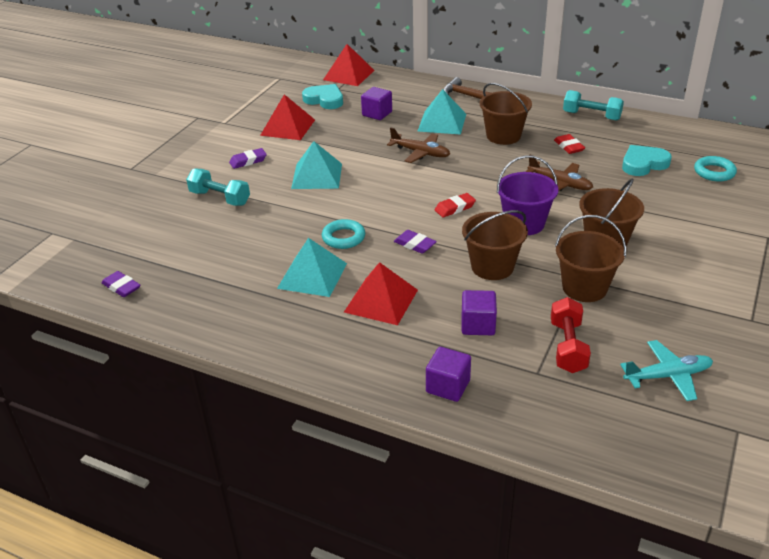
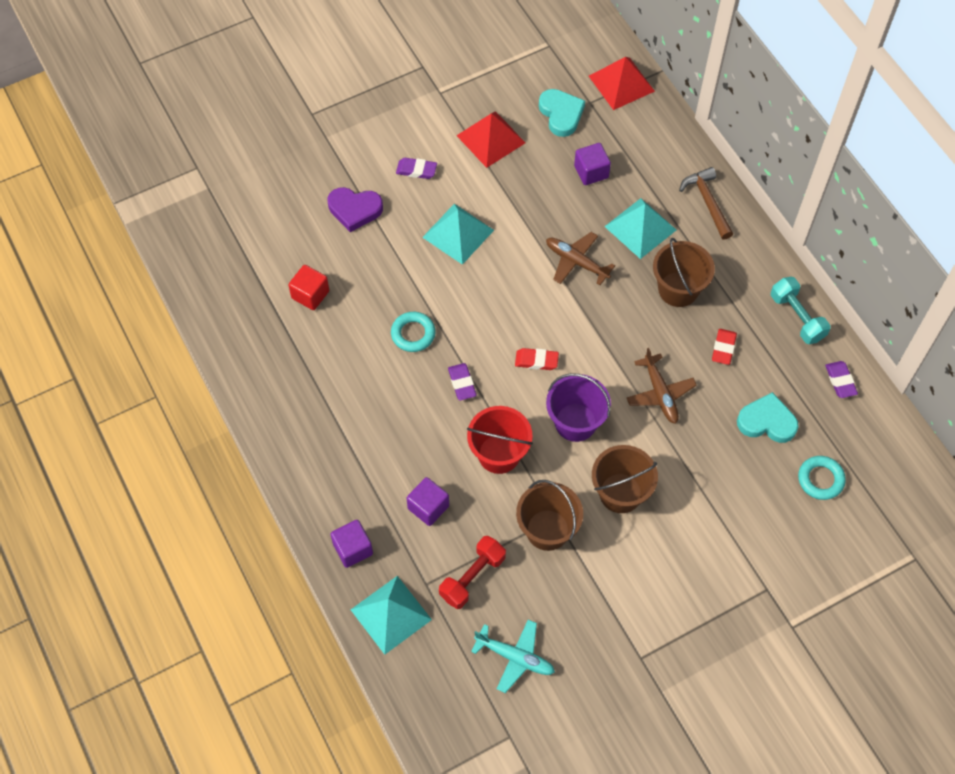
camera: 35 degrees right, 25 degrees up
purple eraser [101,271,140,297] -> purple eraser moved to [825,361,858,398]
turquoise dumbbell [186,168,250,206] -> purple heart [328,187,383,232]
turquoise pyramid [277,238,347,297] -> turquoise pyramid moved to [351,576,432,655]
red pyramid [344,262,418,325] -> none
brown plane [387,127,450,163] -> brown plane turned 150 degrees clockwise [546,232,615,285]
brown bucket [462,210,528,280] -> red bucket [467,406,533,474]
none -> red cube [288,265,329,310]

